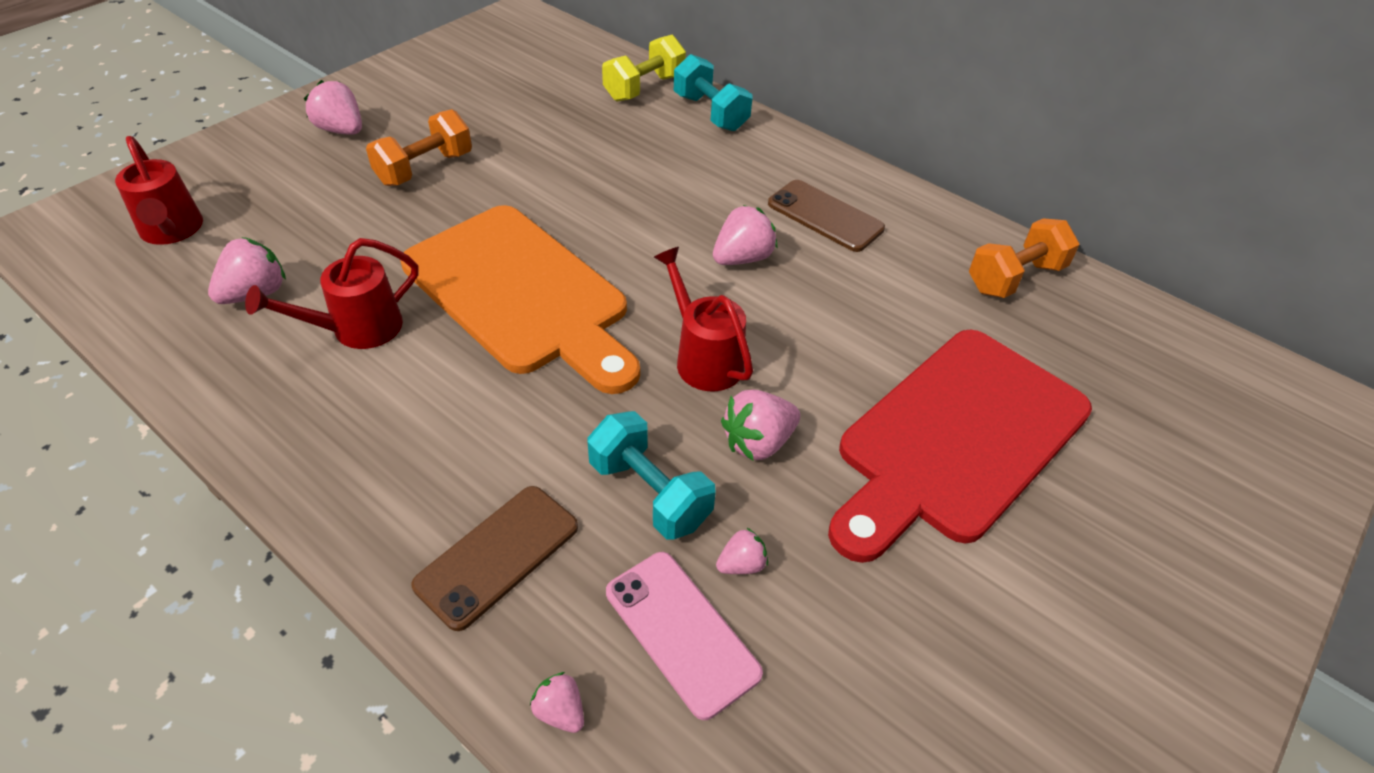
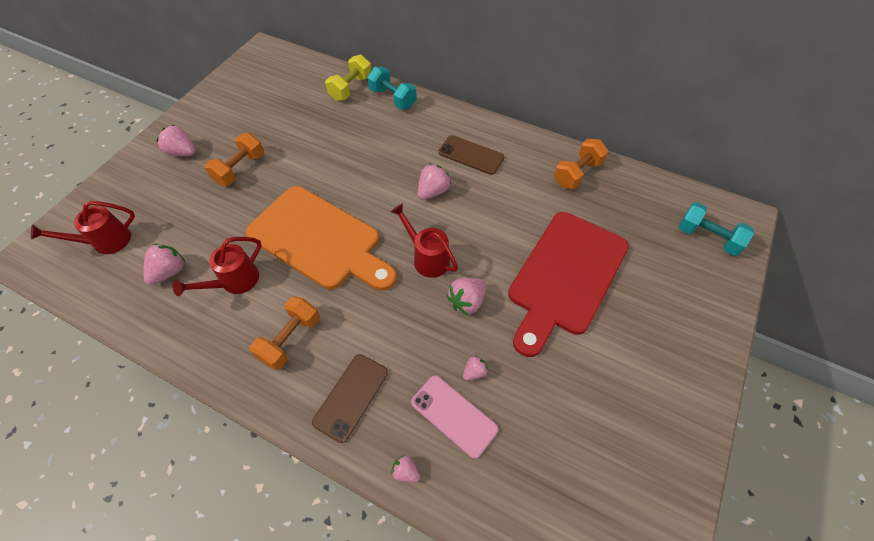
camera: 10 degrees left, 10 degrees up
red watering can [115,136,203,245] -> red watering can turned 105 degrees clockwise [31,201,135,254]
turquoise dumbbell [588,411,716,540] -> turquoise dumbbell moved to [679,202,754,256]
none -> orange dumbbell [250,296,320,370]

